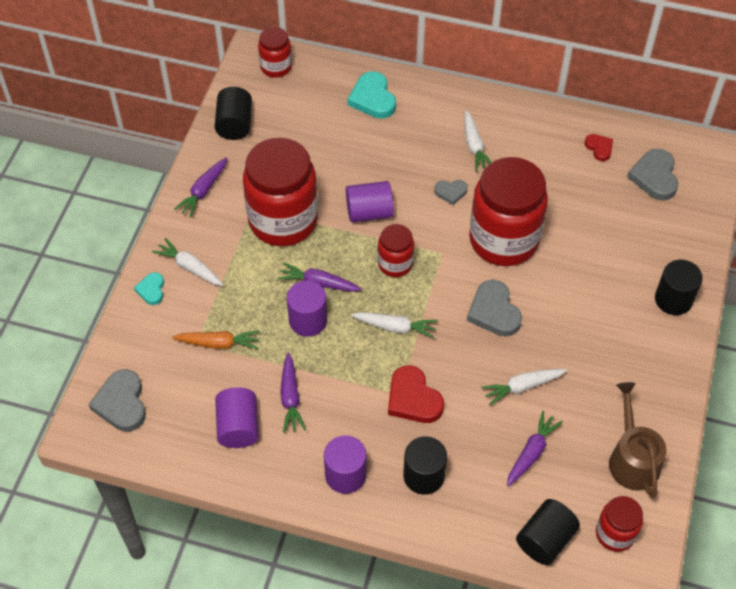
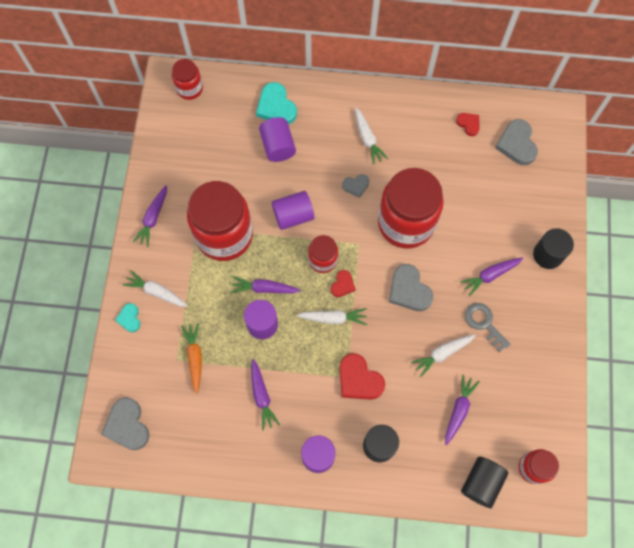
camera: 10 degrees left, 15 degrees up
orange carrot [172,330,260,349] -> orange carrot turned 90 degrees counterclockwise [181,323,202,394]
black cylinder [215,87,252,140] -> none
purple cylinder [215,387,259,448] -> purple cylinder moved to [259,117,296,162]
brown watering can [609,382,667,498] -> none
none -> red heart [330,270,355,297]
none -> purple carrot [460,257,523,296]
none -> grey key [465,303,510,352]

